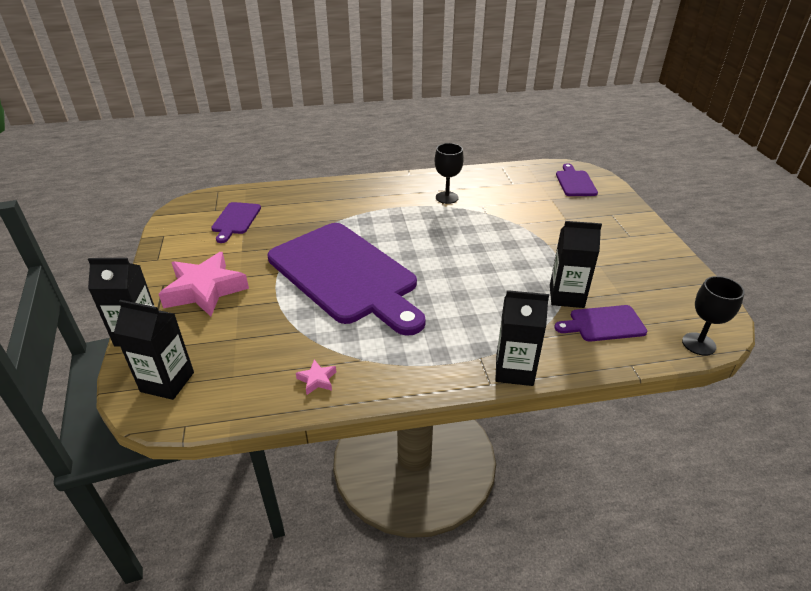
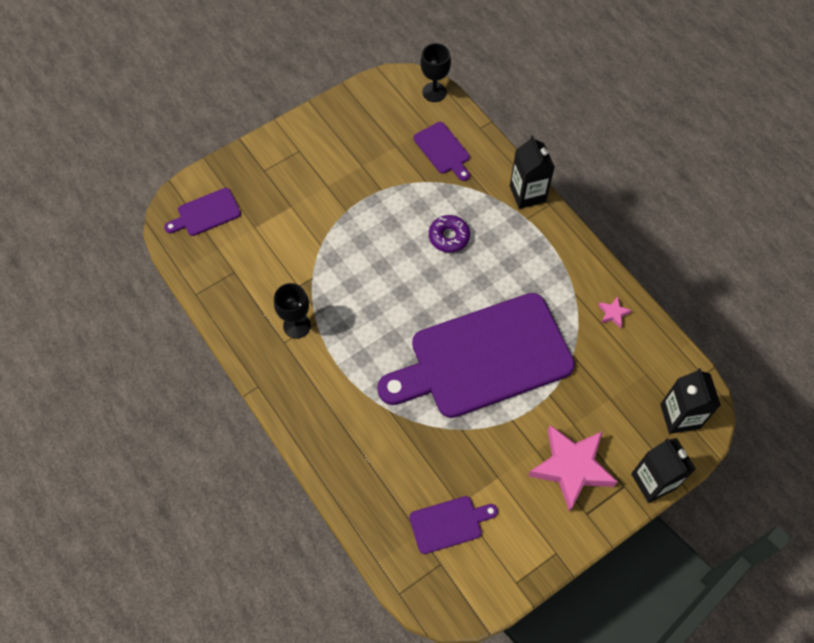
camera: 115 degrees left, 25 degrees up
purple cutting board [268,223,426,336] -> purple cutting board turned 135 degrees counterclockwise [377,293,575,418]
black carton [550,221,602,308] -> none
none -> purple donut [429,215,470,253]

